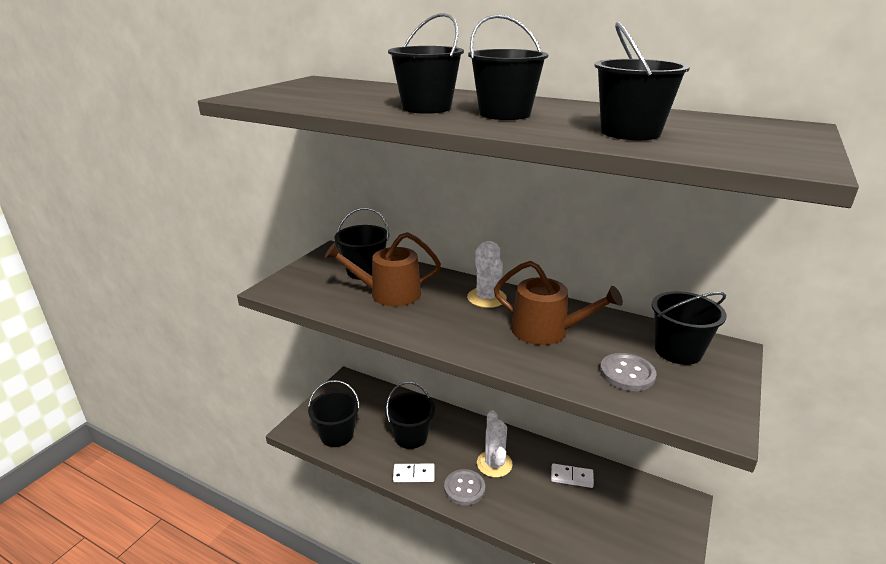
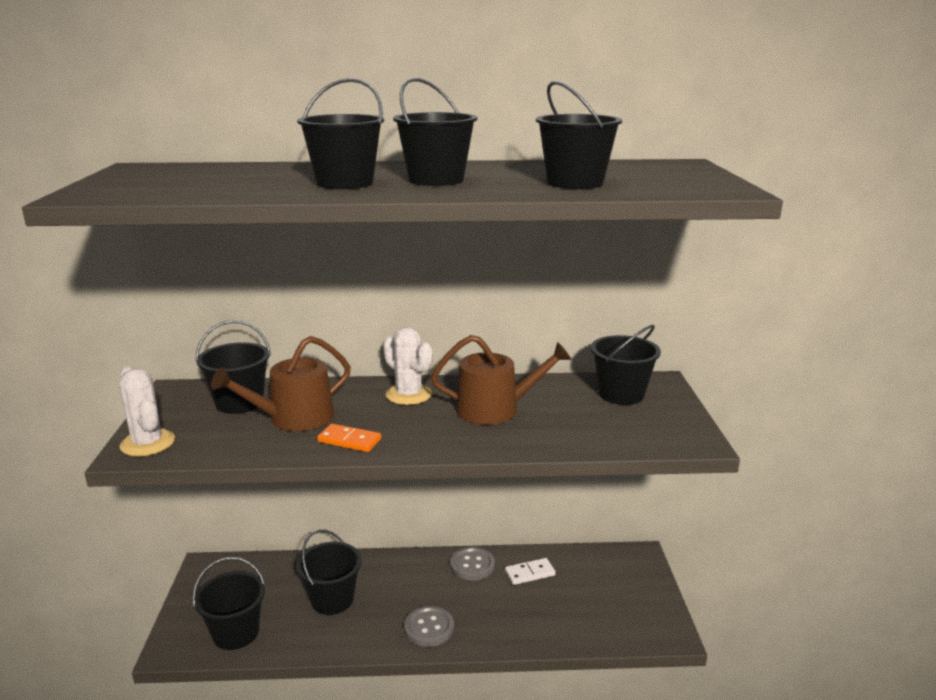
camera: 30 degrees left, 5 degrees down
white domino [393,463,435,482] -> none
white cactus [477,410,512,477] -> white cactus moved to [119,366,175,456]
grey button [600,353,656,391] -> grey button moved to [450,547,495,581]
none -> orange domino [317,424,381,452]

